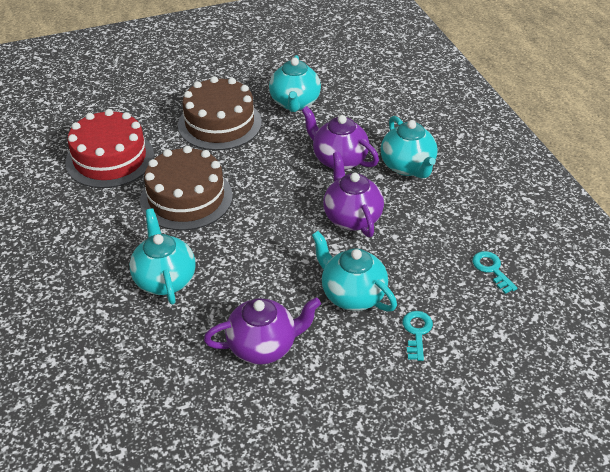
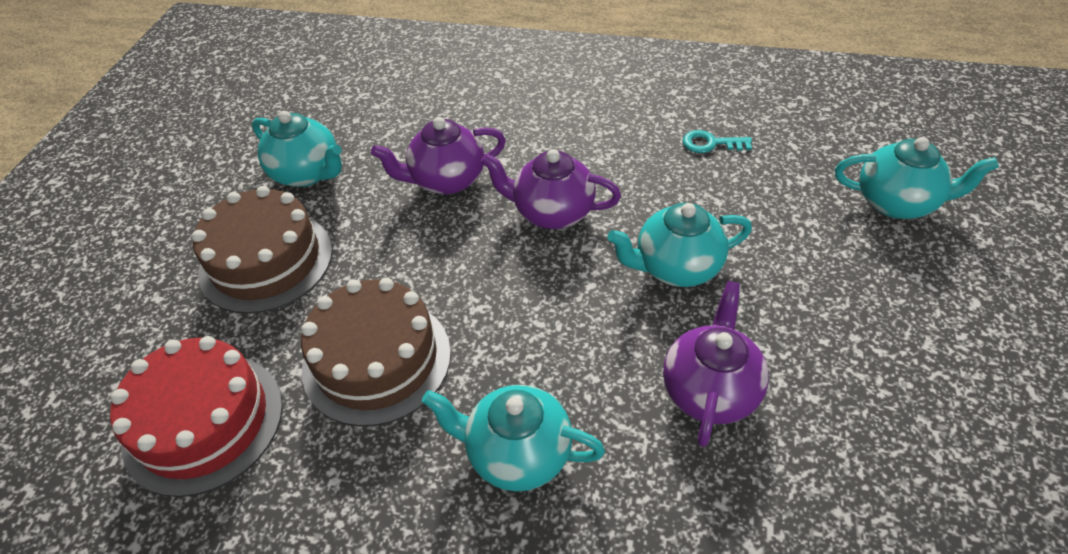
camera: 55 degrees left, 5 degrees up
turquoise teapot [381,116,438,179] -> turquoise teapot moved to [835,137,999,219]
turquoise key [402,311,433,361] -> none

